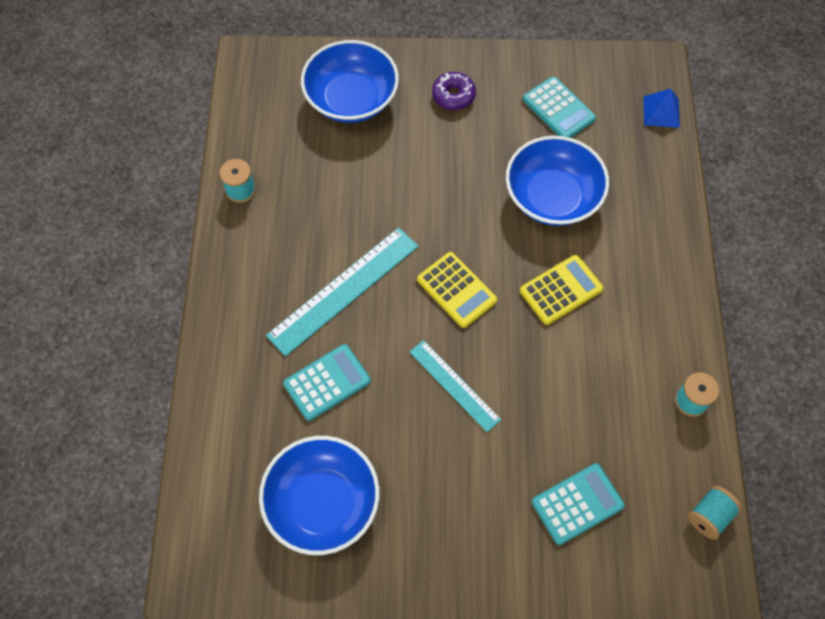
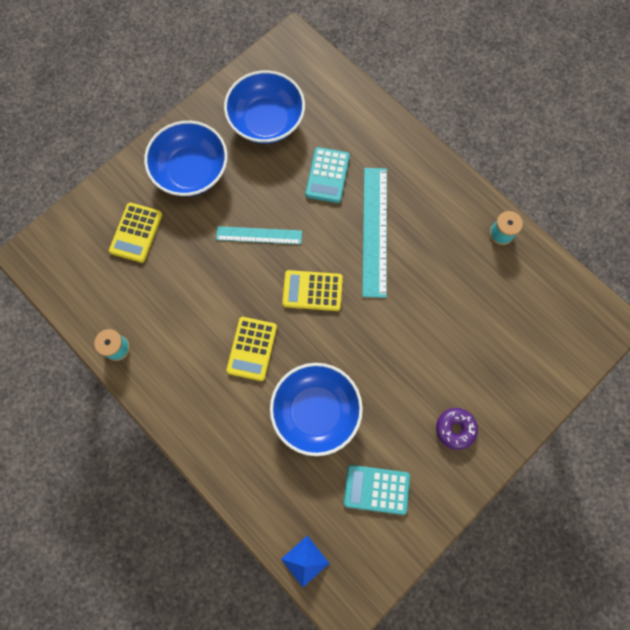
camera: 135 degrees right, 10 degrees up
blue bowl [301,40,399,123] -> blue bowl moved to [144,121,227,196]
turquoise calculator [532,463,625,545] -> yellow calculator [109,203,162,263]
turquoise spool [688,485,742,540] -> none

